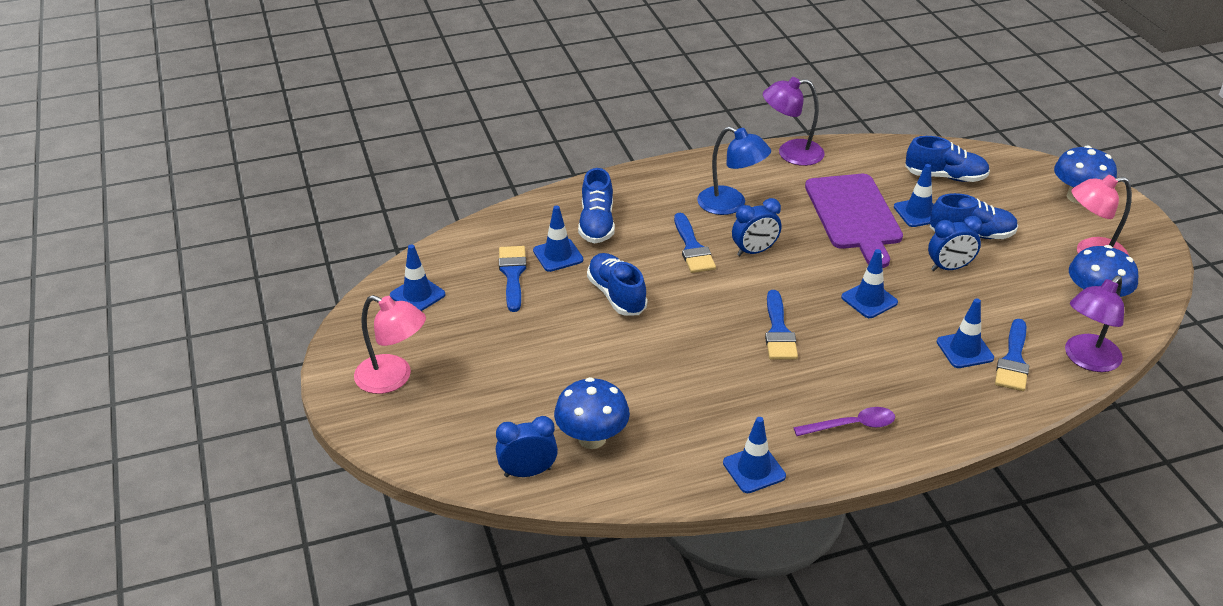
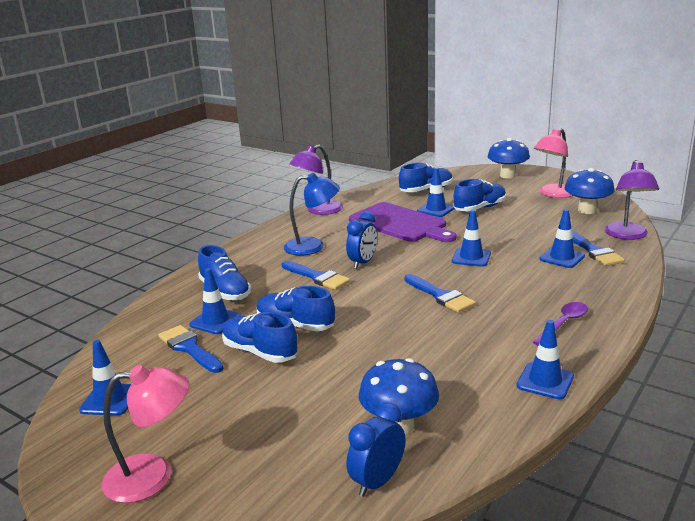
camera: 35 degrees left, 15 degrees down
blue clock [928,216,983,271] -> none
none -> blue shoe [222,312,298,363]

